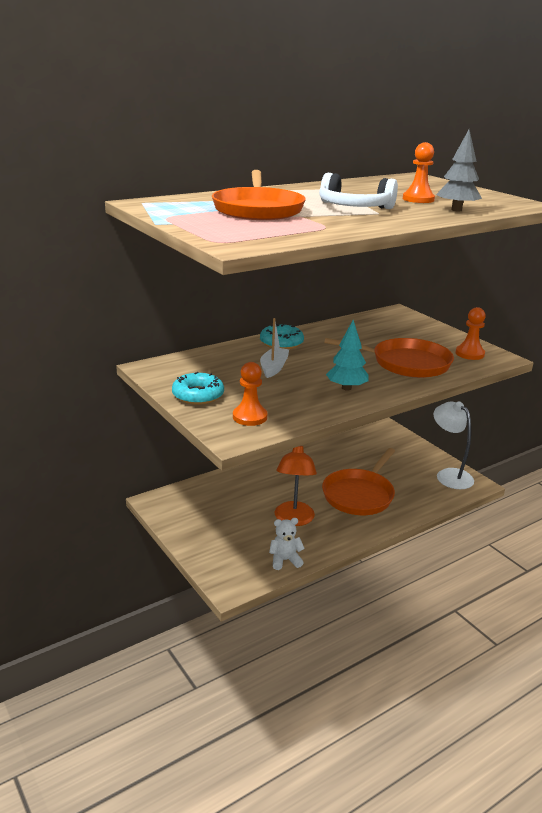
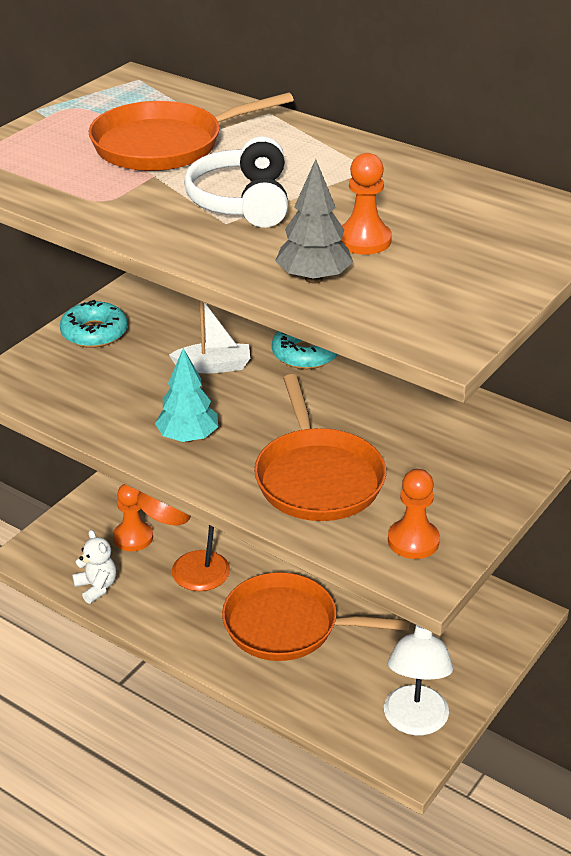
camera: 70 degrees right, 10 degrees up
orange pawn [233,362,267,426] -> orange pawn moved to [113,484,153,551]
white lamp [434,401,474,489] -> white lamp turned 150 degrees clockwise [384,625,453,735]

